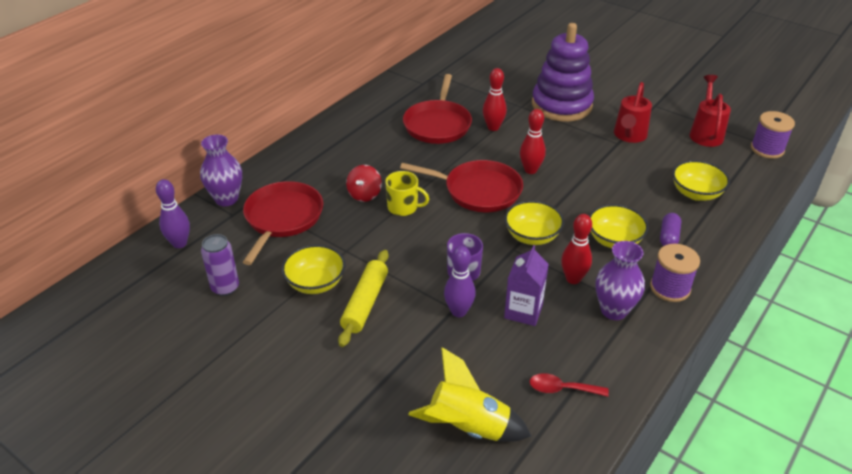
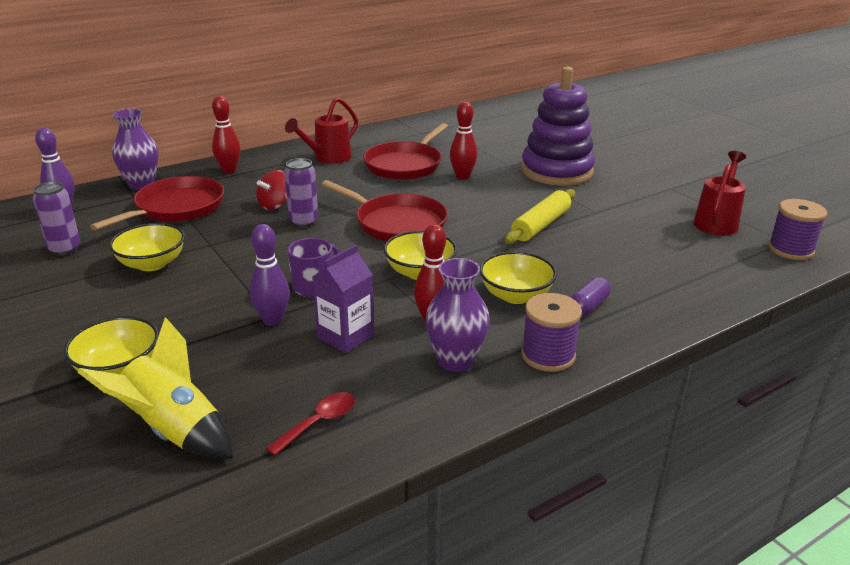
camera: 20 degrees right, 10 degrees down
yellow rolling pin [338,250,389,347] -> yellow rolling pin moved to [505,189,575,244]
yellow mug [385,171,429,216] -> purple can [284,158,318,228]
red bowling pin [520,109,546,174] -> red bowling pin moved to [212,96,240,173]
red spoon [529,373,609,397] -> red spoon turned 105 degrees clockwise [266,392,355,456]
red watering can [614,82,652,143] -> red watering can moved to [285,97,358,164]
yellow bowl [672,160,730,201] -> yellow bowl moved to [64,316,159,374]

